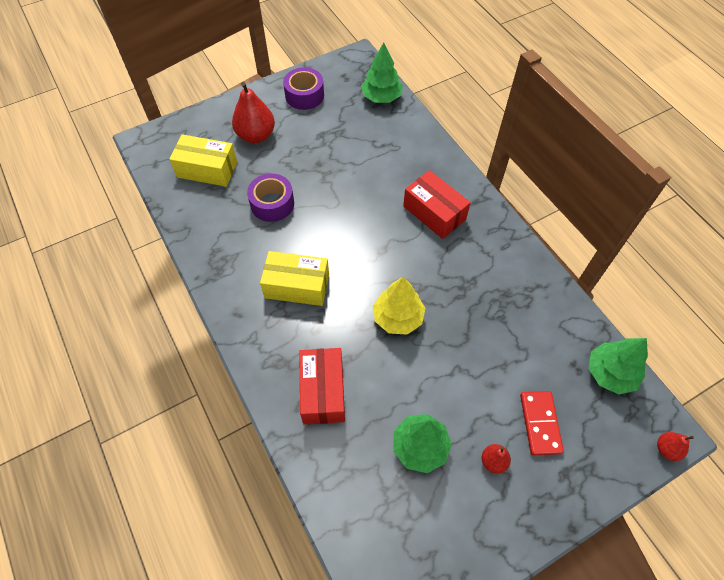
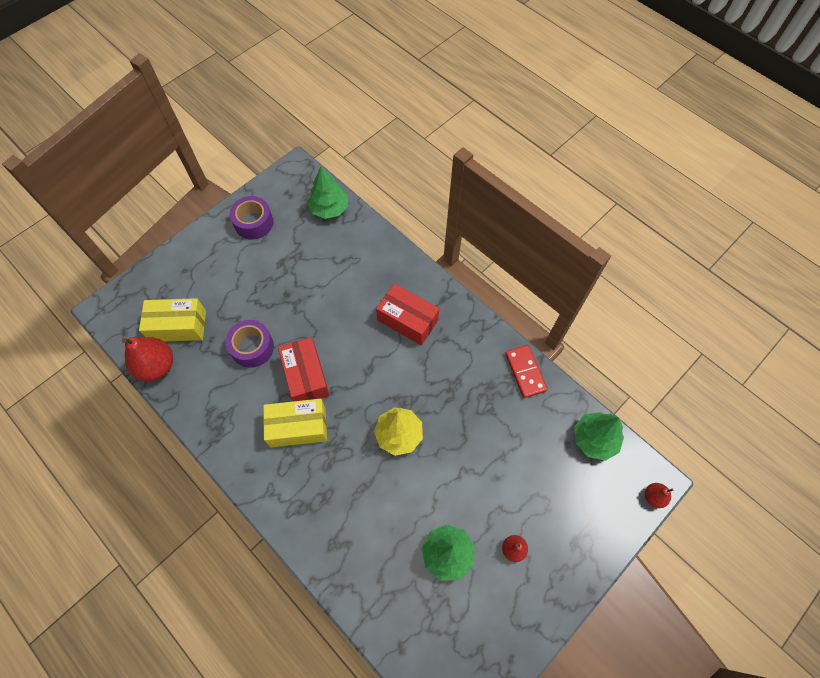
camera: 15 degrees left, 5 degrees up
red pear [232,82,275,143] -> red pear moved to [122,337,173,381]
red box [299,348,345,424] -> red box moved to [278,337,330,401]
red domino [520,391,564,455] -> red domino moved to [505,345,548,398]

